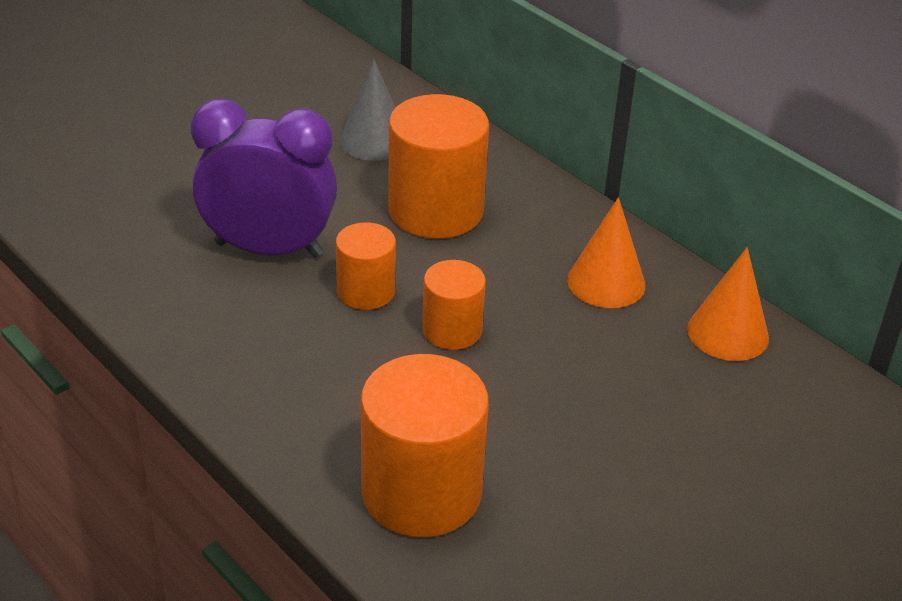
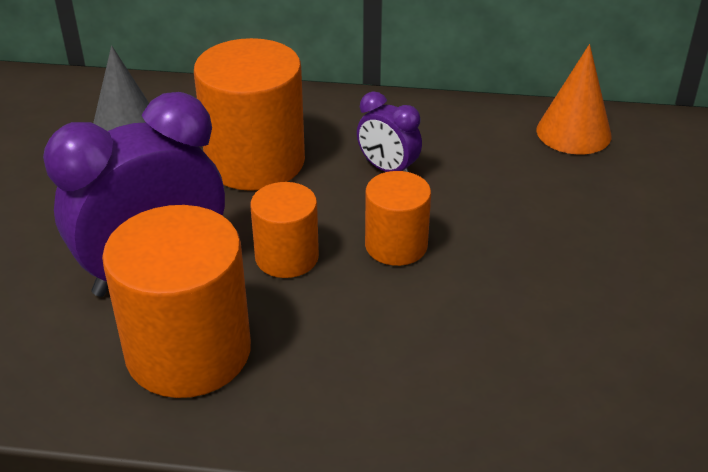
camera: 40 degrees left, 0 degrees up
orange cylinder [361,354,489,537] -> orange cylinder moved to [102,205,251,398]
orange cone [567,197,646,308] -> none
none -> purple clock [357,91,422,172]

